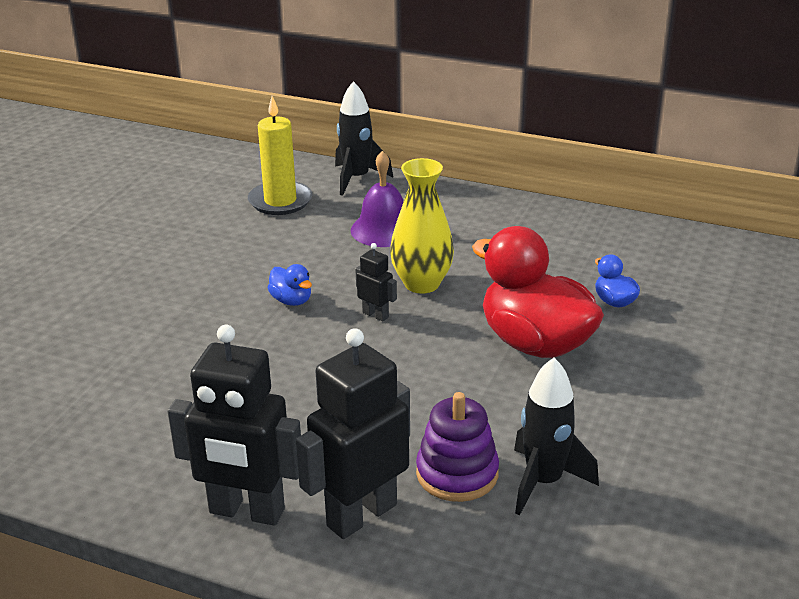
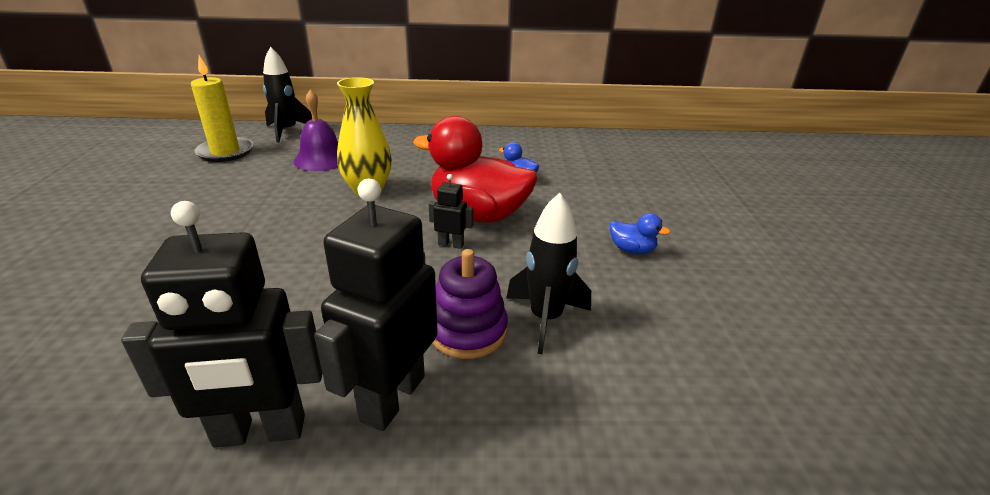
camera: 25 degrees left, 0 degrees up
blue duck [268,264,312,306] -> blue duck moved to [610,213,671,254]
black robot [355,243,397,322] -> black robot moved to [429,174,474,249]

